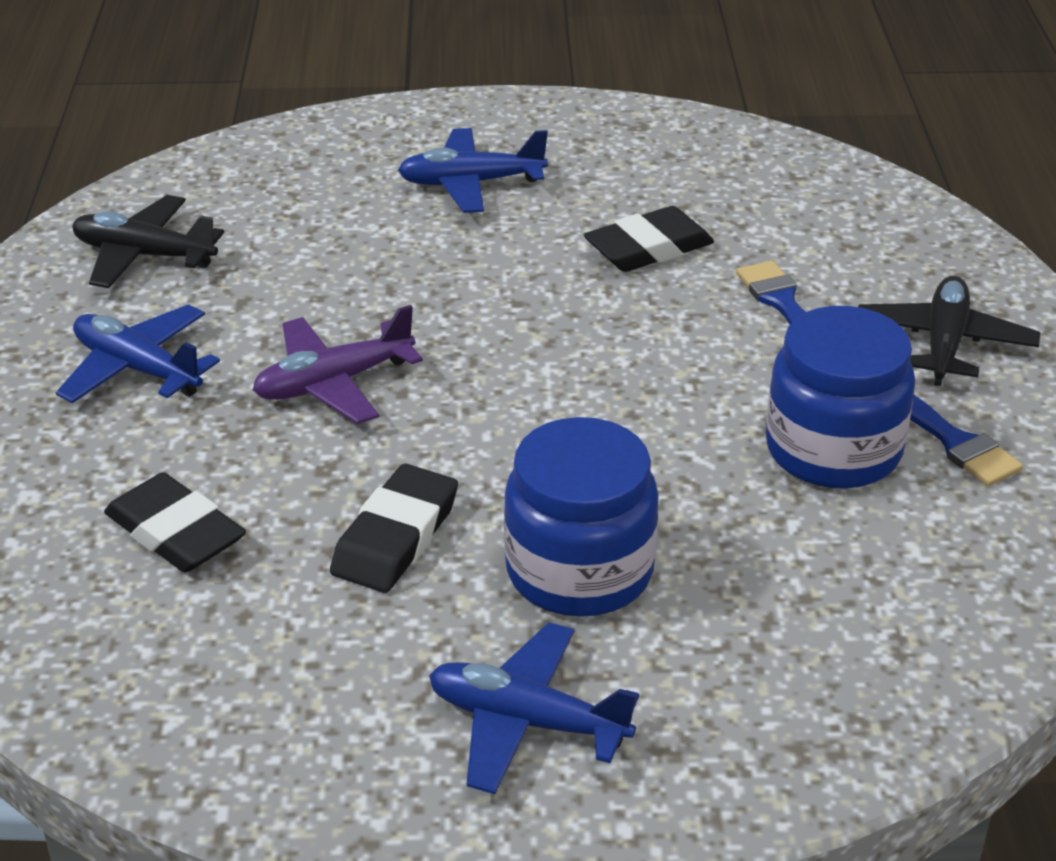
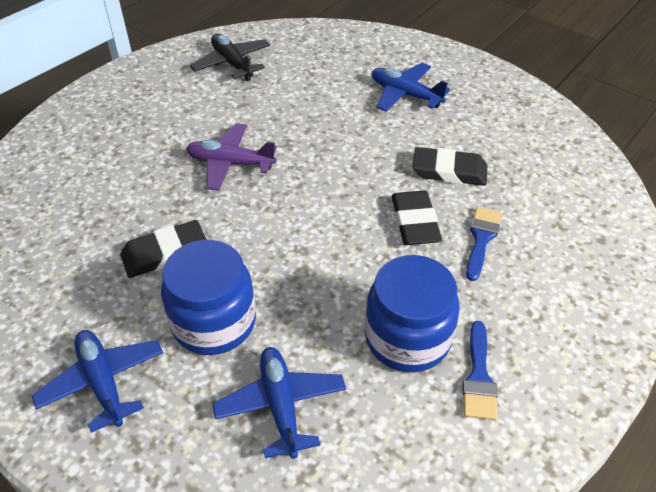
camera: 40 degrees right, 10 degrees up
blue plane [56,304,220,403] -> blue plane moved to [213,347,346,459]
black eraser [104,473,246,573] -> black eraser moved to [392,190,442,245]
black plane [858,276,1040,386] -> none

